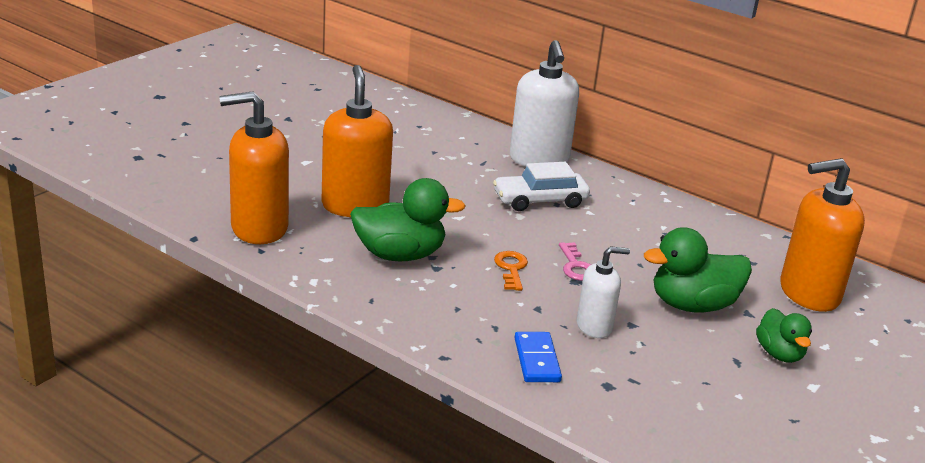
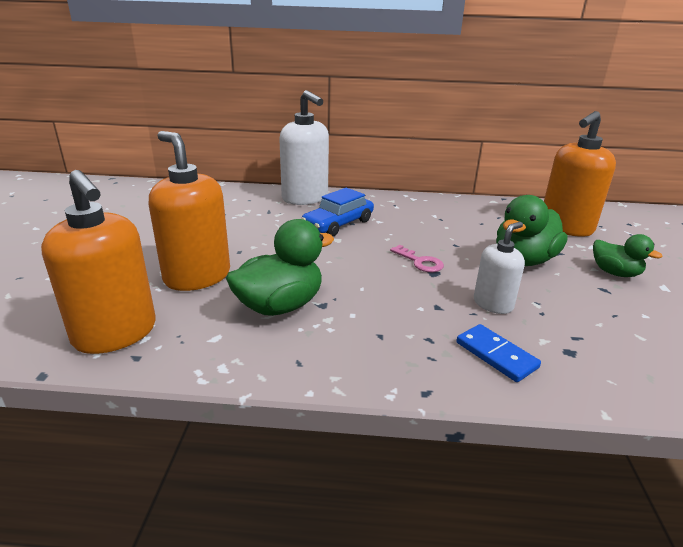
camera: 30 degrees left, 0 degrees up
orange soap dispenser [219,91,289,244] -> orange soap dispenser turned 90 degrees counterclockwise [41,170,156,354]
white car [493,162,590,211] -> blue car [301,188,374,236]
orange key [494,251,528,291] -> none

